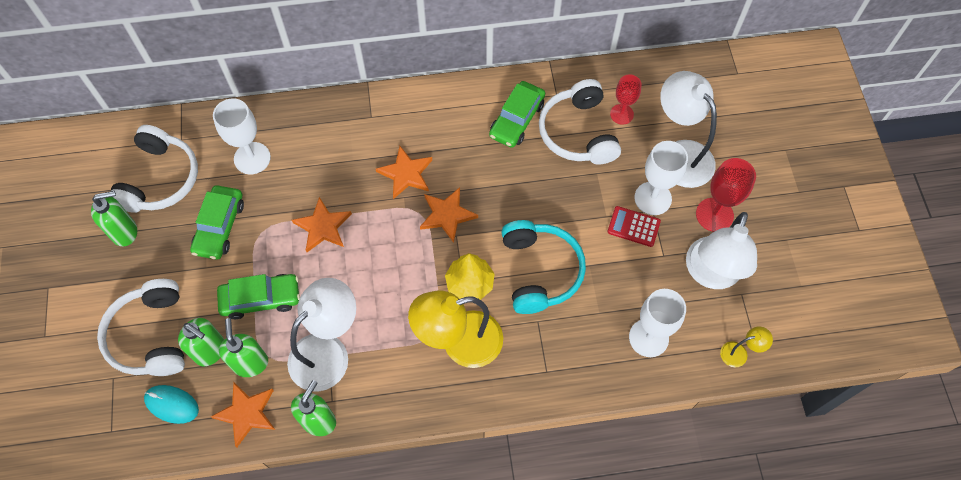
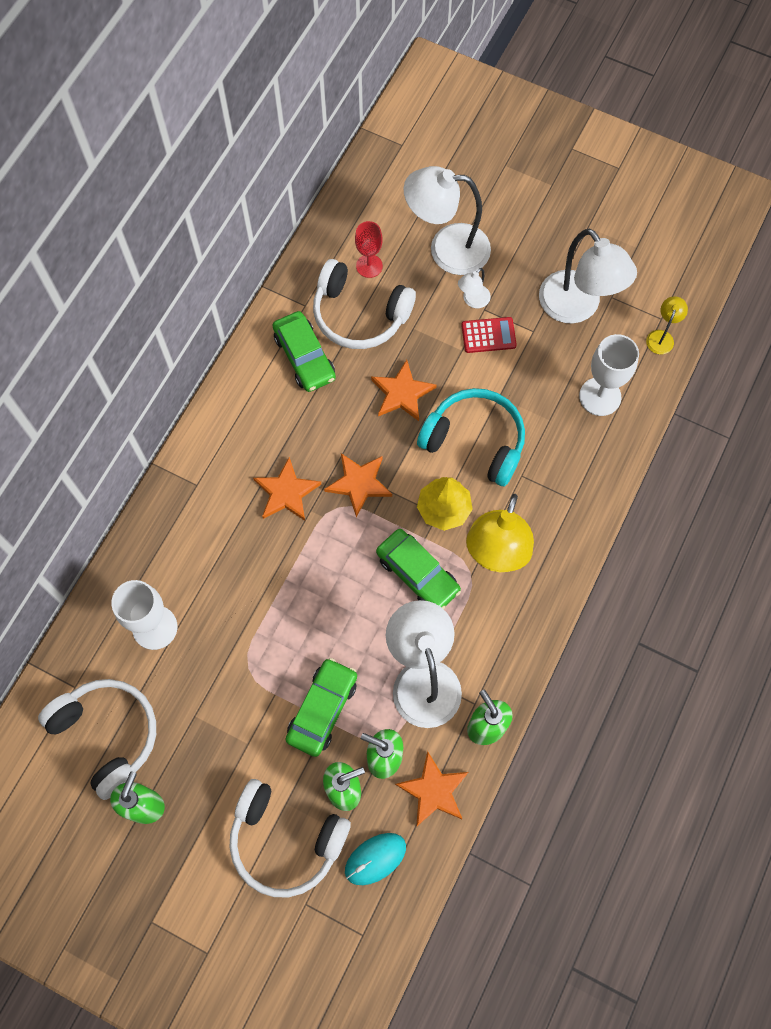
camera: 55 degrees left, 5 degrees up
green car [190,185,244,260] -> green car moved to [376,529,461,609]
orange star [292,197,352,252] -> orange star moved to [371,360,437,421]
red calculator [607,206,661,247] -> red calculator turned 150 degrees counterclockwise [461,317,517,353]
white goblet [634,141,688,215] -> white lamp [458,268,491,308]
red goblet [696,158,756,232] -> none

